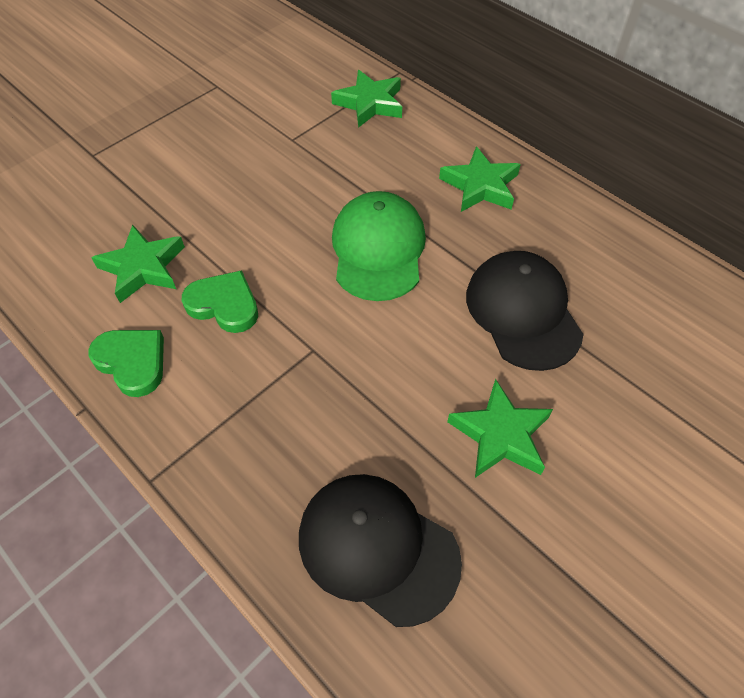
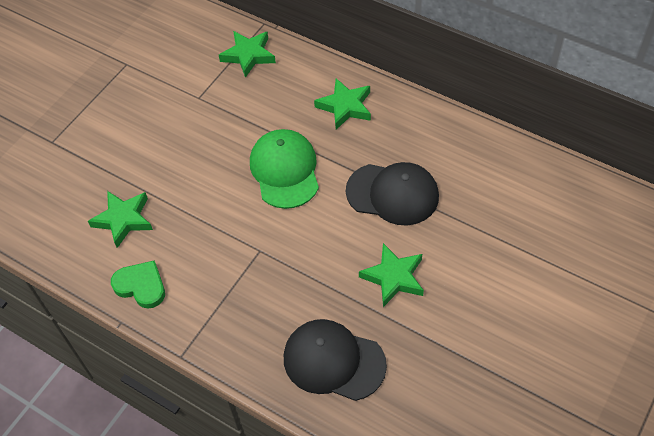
camera: 10 degrees left, 0 degrees up
green heart [182,270,258,333] -> none
black cap [466,251,584,371] -> black cap turned 135 degrees clockwise [346,162,439,226]

